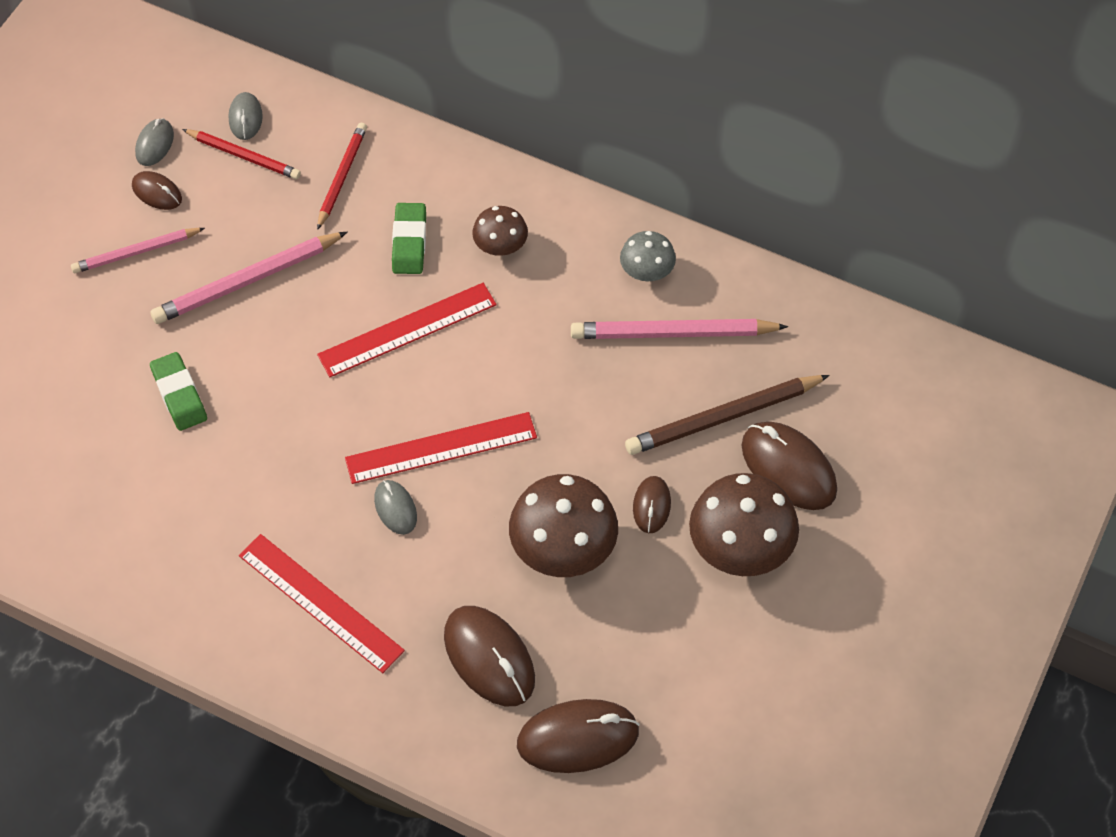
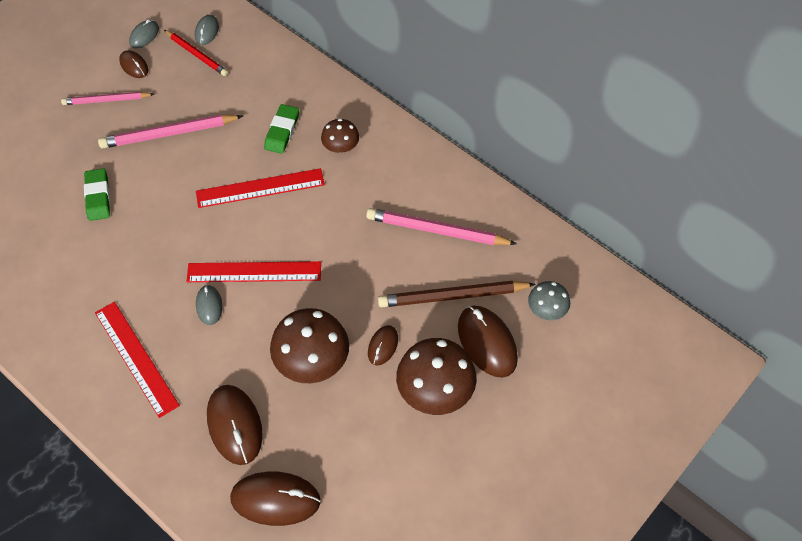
camera: 15 degrees right, 0 degrees up
red pencil [317,123,367,230] -> none
grey mushroom [620,231,676,281] -> grey mushroom moved to [528,281,570,320]

